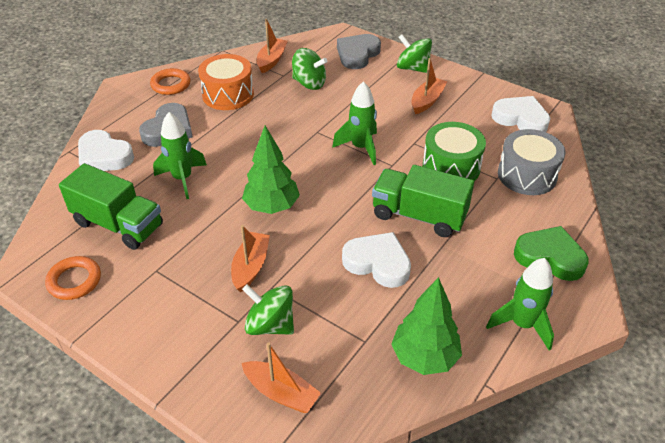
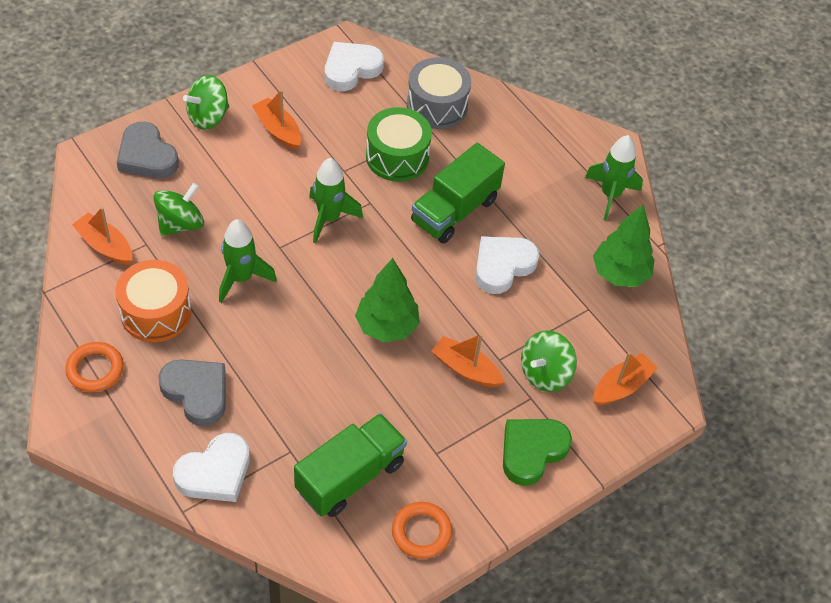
camera: 75 degrees left, 10 degrees up
green rocket [153,112,207,199] -> green rocket moved to [219,219,277,303]
green heart [514,226,589,281] -> green heart moved to [503,419,572,486]

